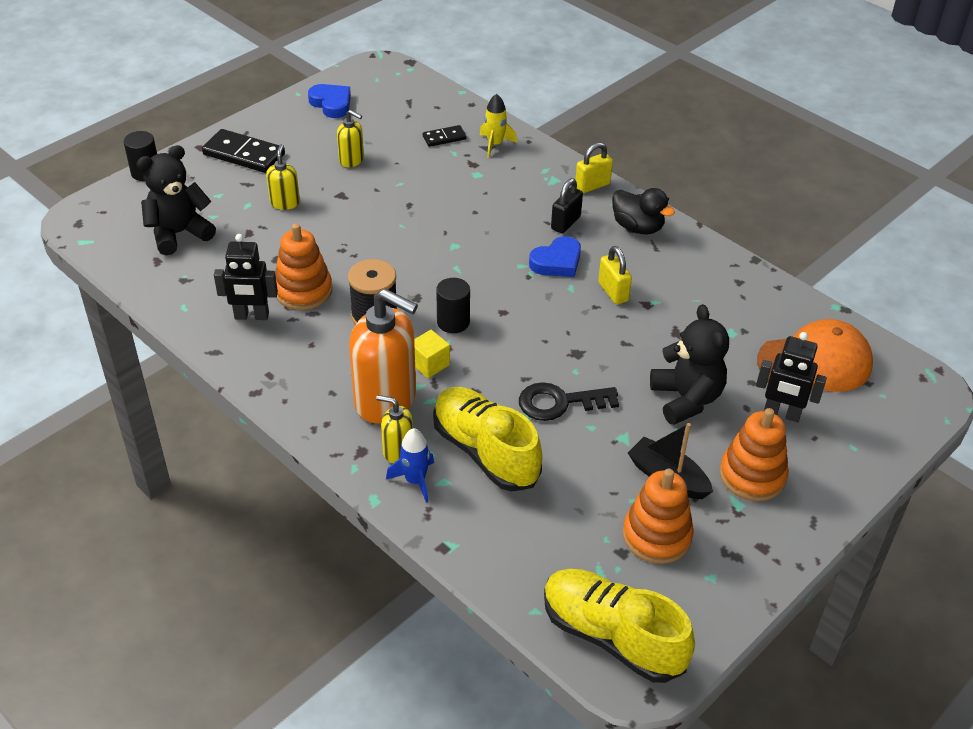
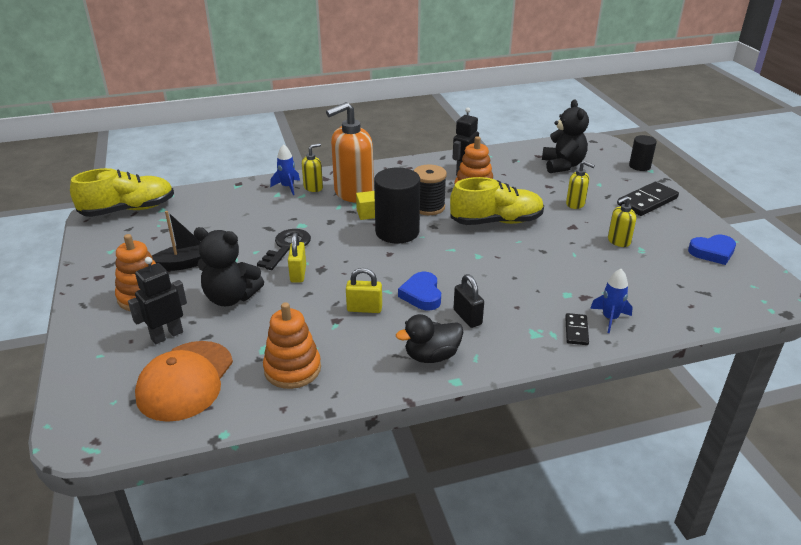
camera: 120 degrees right, 10 degrees down
black domino [423,125,467,147] -> black domino moved to [565,313,589,345]
yellow shoe [433,387,542,491] -> yellow shoe moved to [450,177,544,225]
black cylinder [436,278,470,333] -> black cylinder [374,168,420,243], size x1.80
yellow rocket [480,94,517,158] -> blue rocket [590,269,633,333]
yellow padlock [575,142,613,193] -> yellow padlock moved to [288,233,306,283]
orange stacking toy [623,469,694,564] -> orange stacking toy moved to [263,302,321,389]

